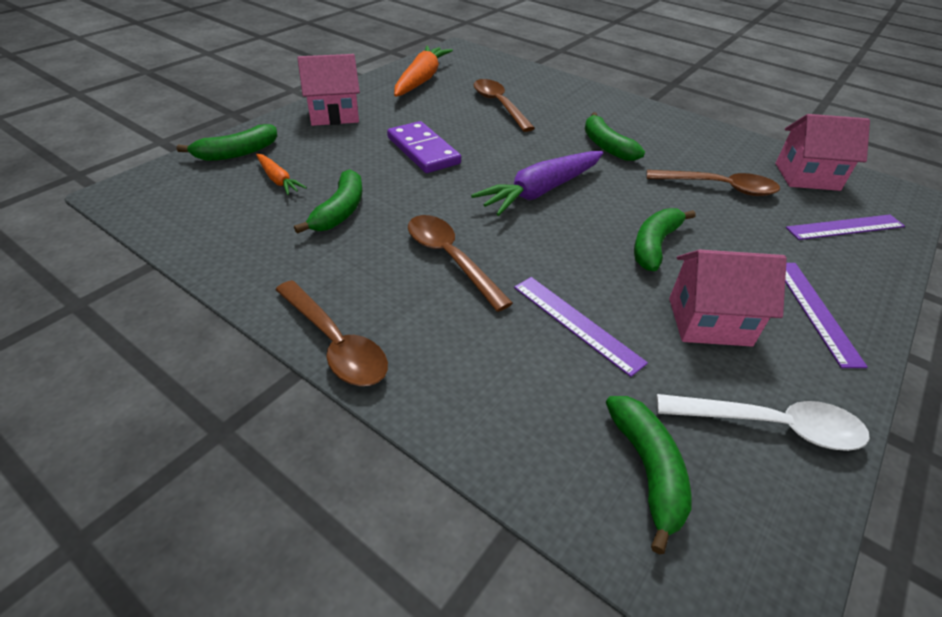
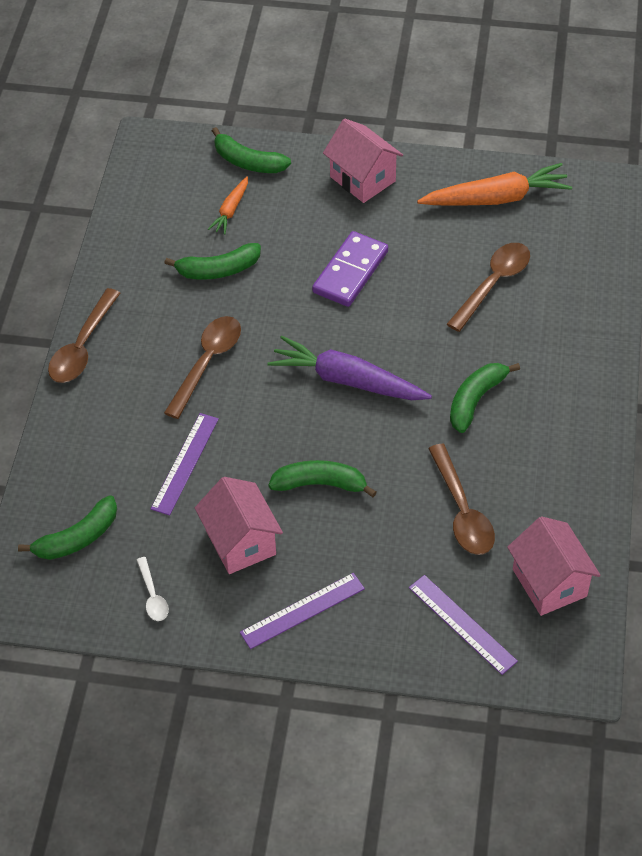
camera: 65 degrees right, 10 degrees up
white spoon [657,394,870,451] -> white spoon [137,557,169,621], size x0.54

